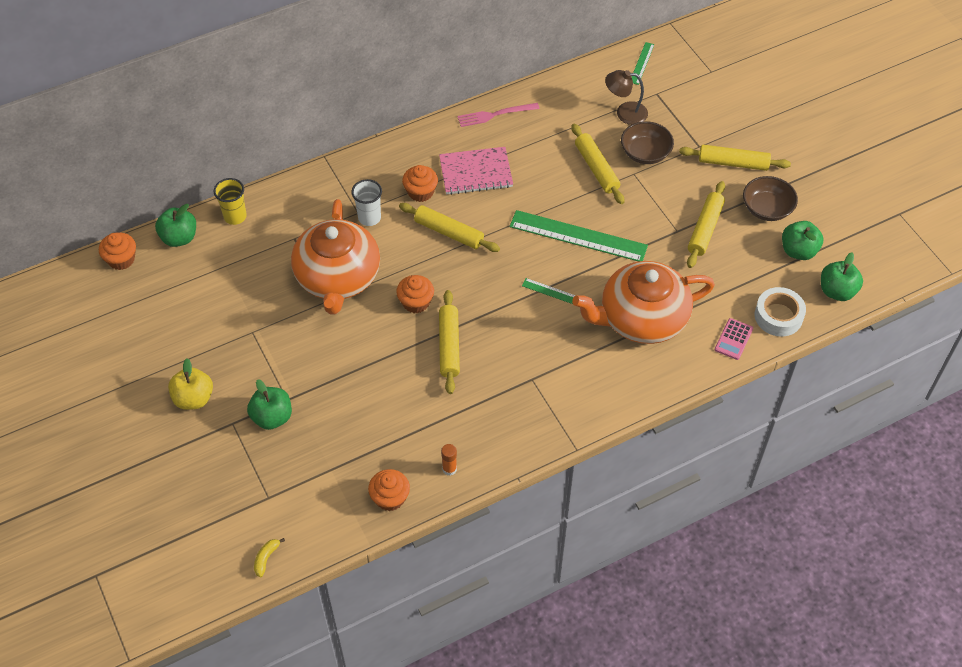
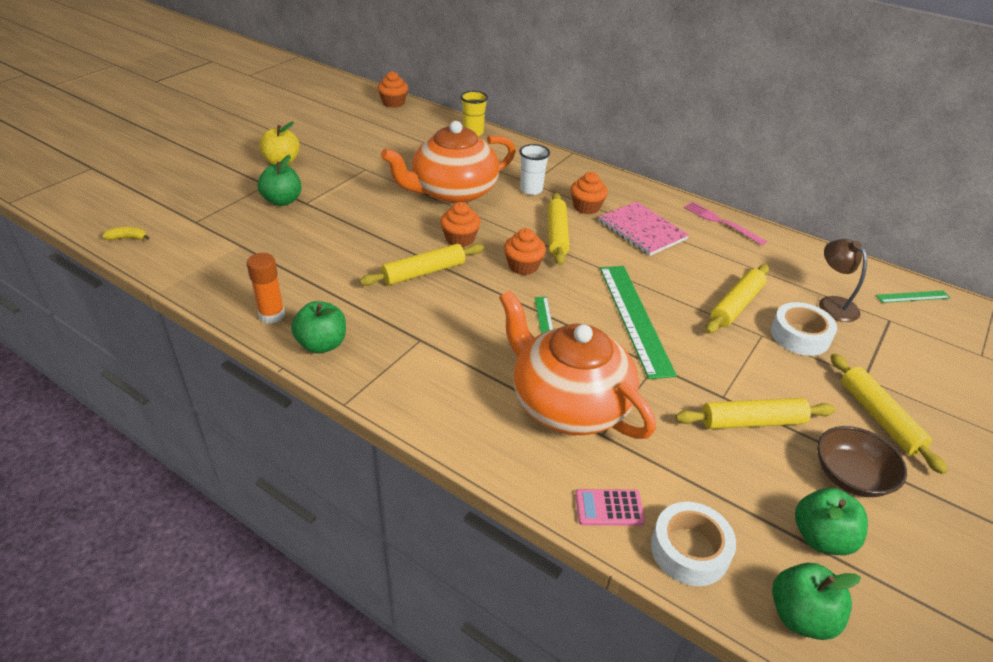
camera: 60 degrees right, 15 degrees down
green apple [155,204,196,247] -> green apple moved to [291,301,346,353]
orange cupcake [368,469,410,511] -> orange cupcake moved to [504,228,546,275]
orange glue stick [441,444,457,476] -> orange glue stick [246,253,285,324], size x1.52
brown bowl [621,121,674,164] -> white tape [771,302,837,356]

